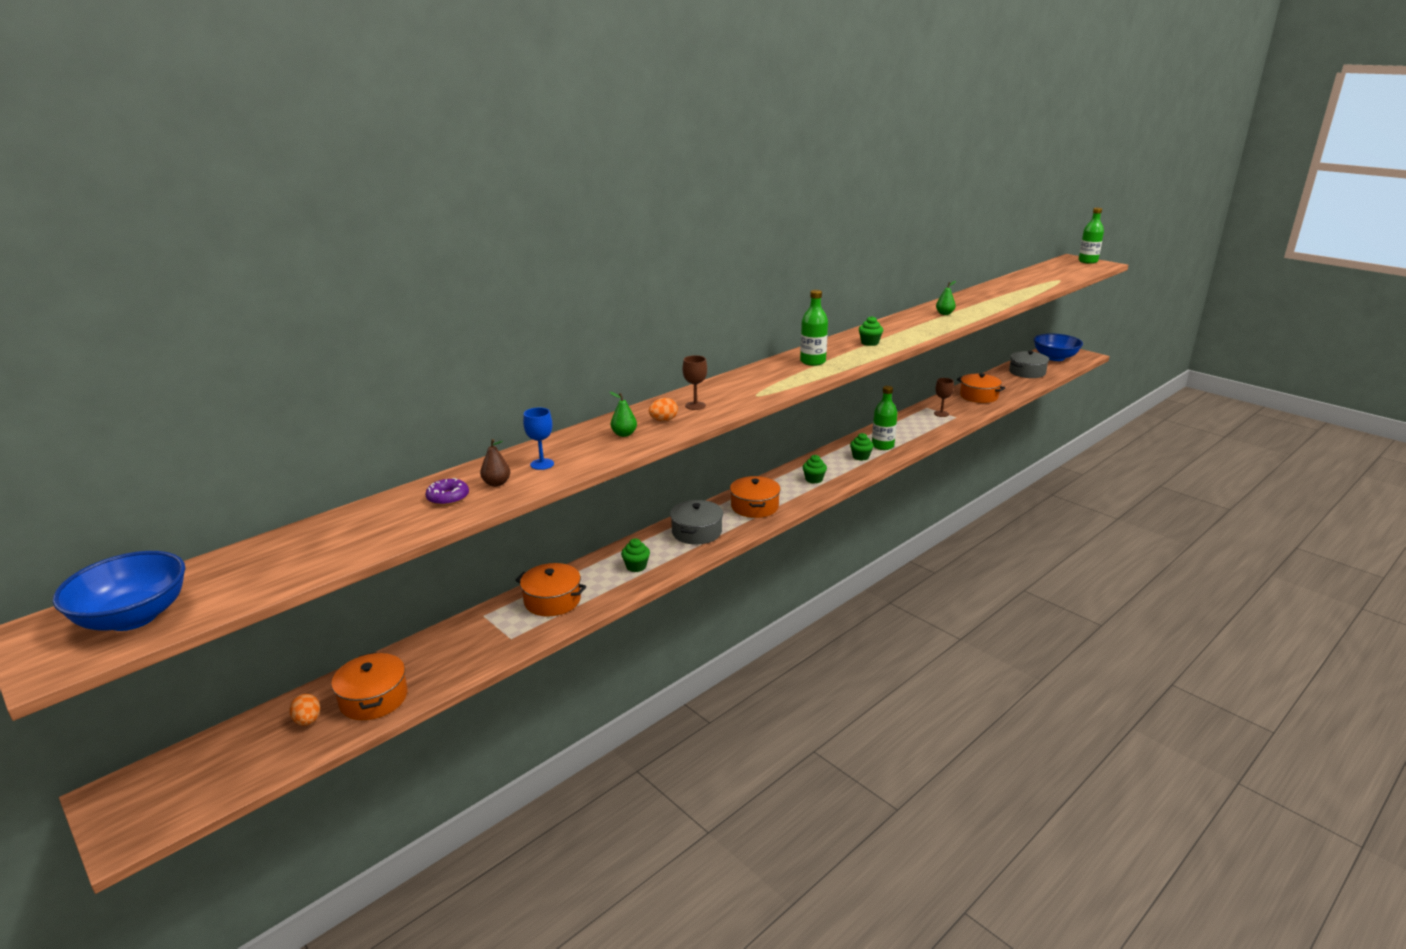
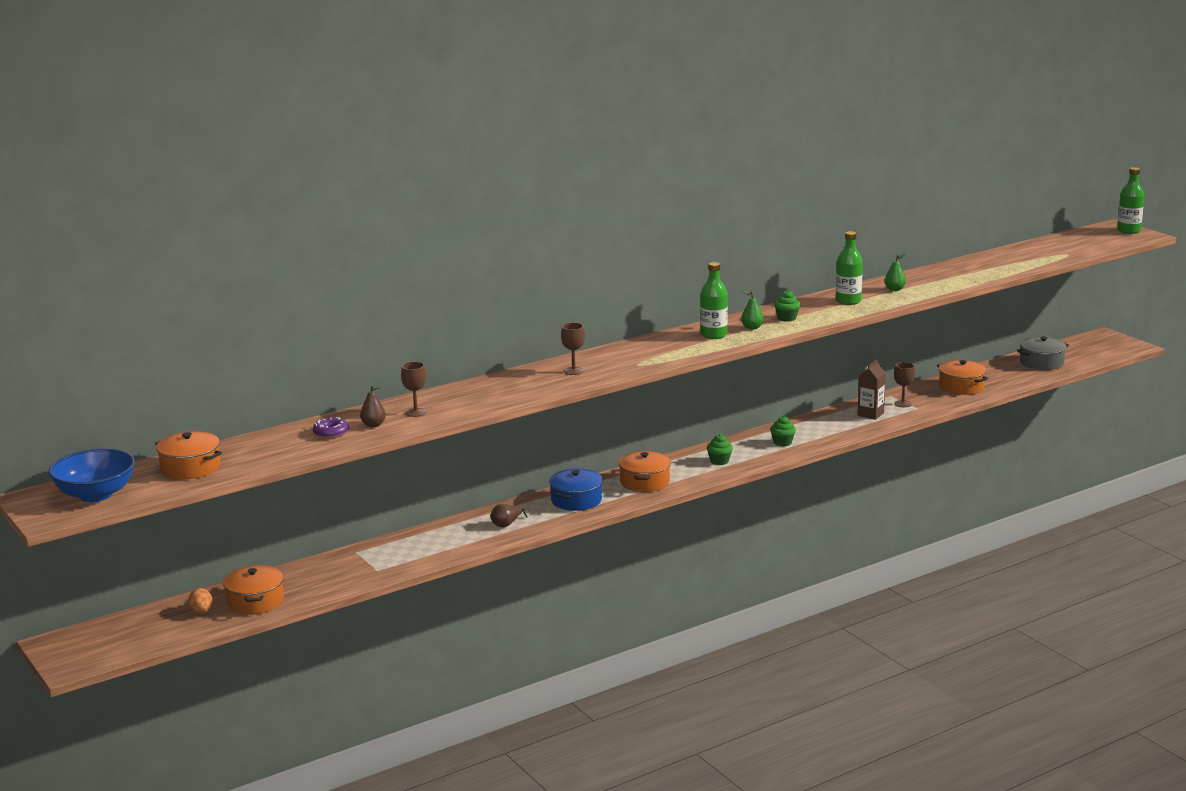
camera: 10 degrees right, 5 degrees down
orange pot [516,563,586,616] -> orange pot moved to [155,431,222,479]
blue goblet [523,407,554,470] -> brown goblet [401,362,426,417]
green pear [610,392,637,437] -> green pear moved to [741,290,764,330]
green cupcake [621,538,650,572] -> brown pear [491,504,528,527]
orange egg [649,398,678,421] -> none
grey pot [670,500,723,545] -> blue pot [549,469,603,511]
green bottle [872,386,897,450] -> green bottle moved to [836,231,863,305]
blue bowl [1034,333,1083,361] -> none
none -> brown carton [857,359,886,420]

